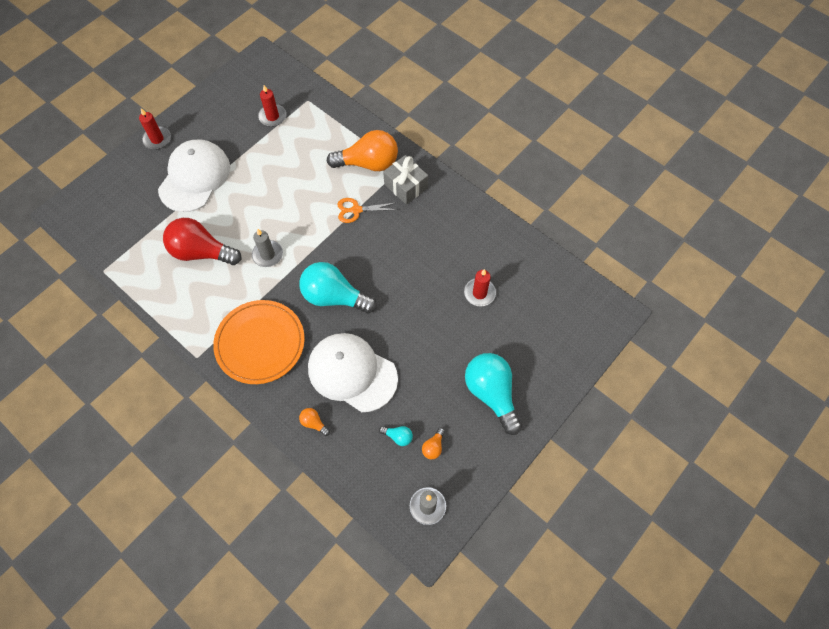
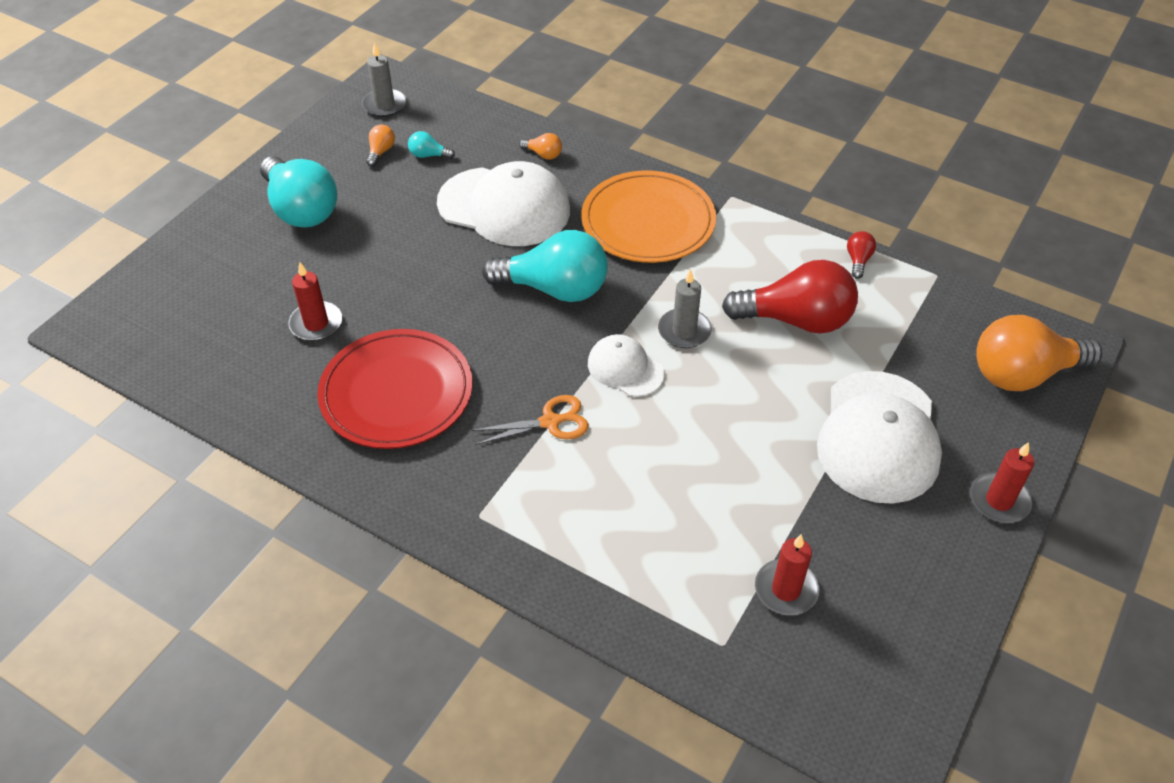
camera: 170 degrees right, 15 degrees down
orange light bulb [327,130,398,171] -> orange light bulb moved to [976,315,1102,391]
grey gift [383,155,428,205] -> none
none -> red plate [317,329,473,449]
none -> white cap [588,334,664,397]
none -> red light bulb [847,231,876,279]

